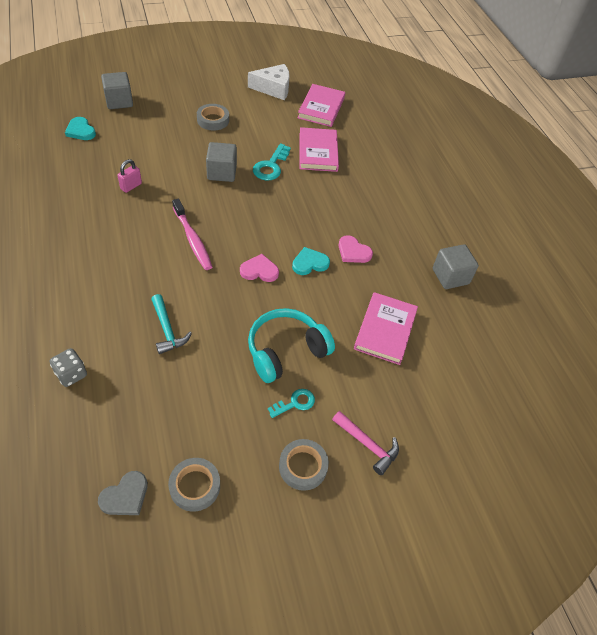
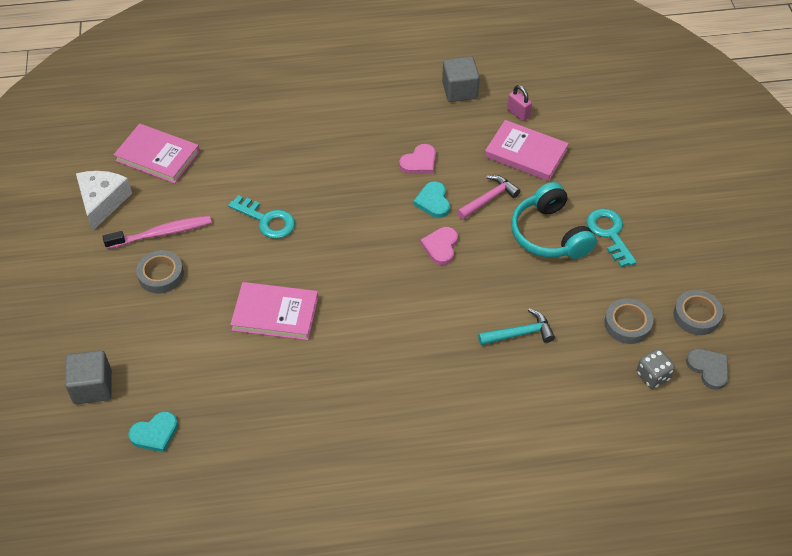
camera: 75 degrees left, 0 degrees up
grey dice [50,348,87,387] -> grey dice moved to [636,349,675,389]
pink padlock [117,159,142,193] -> pink padlock moved to [507,85,532,121]
pink toothbrush [172,199,212,270] -> pink toothbrush moved to [103,216,212,249]
grey cube [206,142,237,182] -> none
turquoise key [268,389,315,418] -> turquoise key [587,208,637,267], size x1.56
grey tape [279,439,329,491] -> grey tape moved to [604,298,653,344]
pink book [299,127,339,172] -> pink book moved to [230,282,318,340]
pink hammer [332,411,399,475] -> pink hammer moved to [457,175,520,220]

